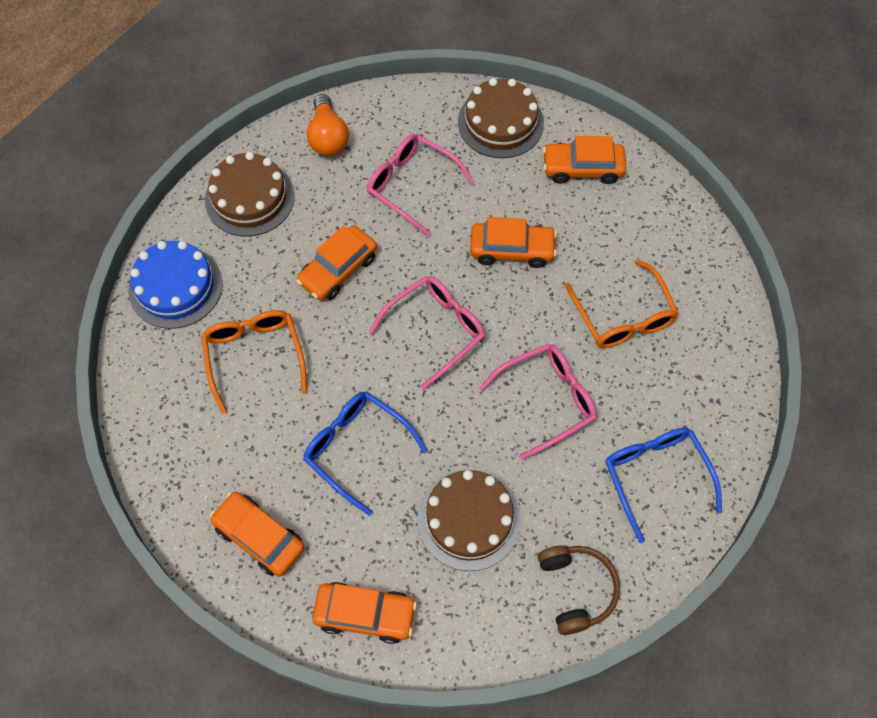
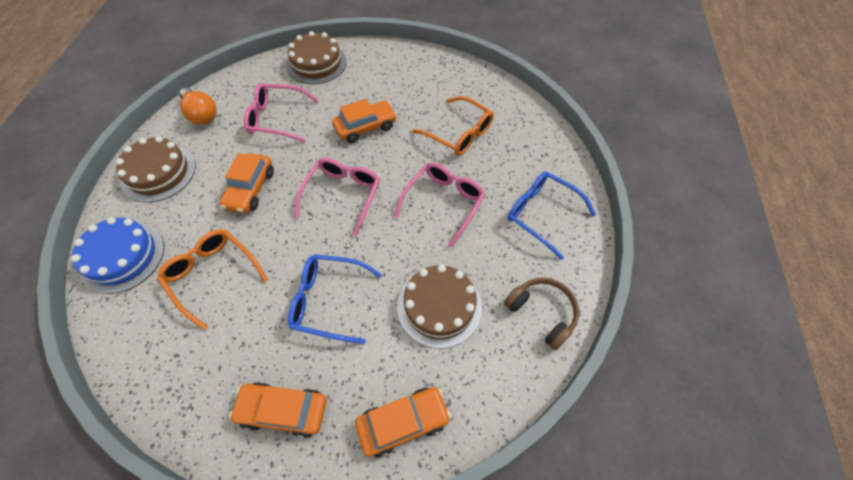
camera: 30 degrees left, 5 degrees down
orange car [543,136,626,184] -> none

